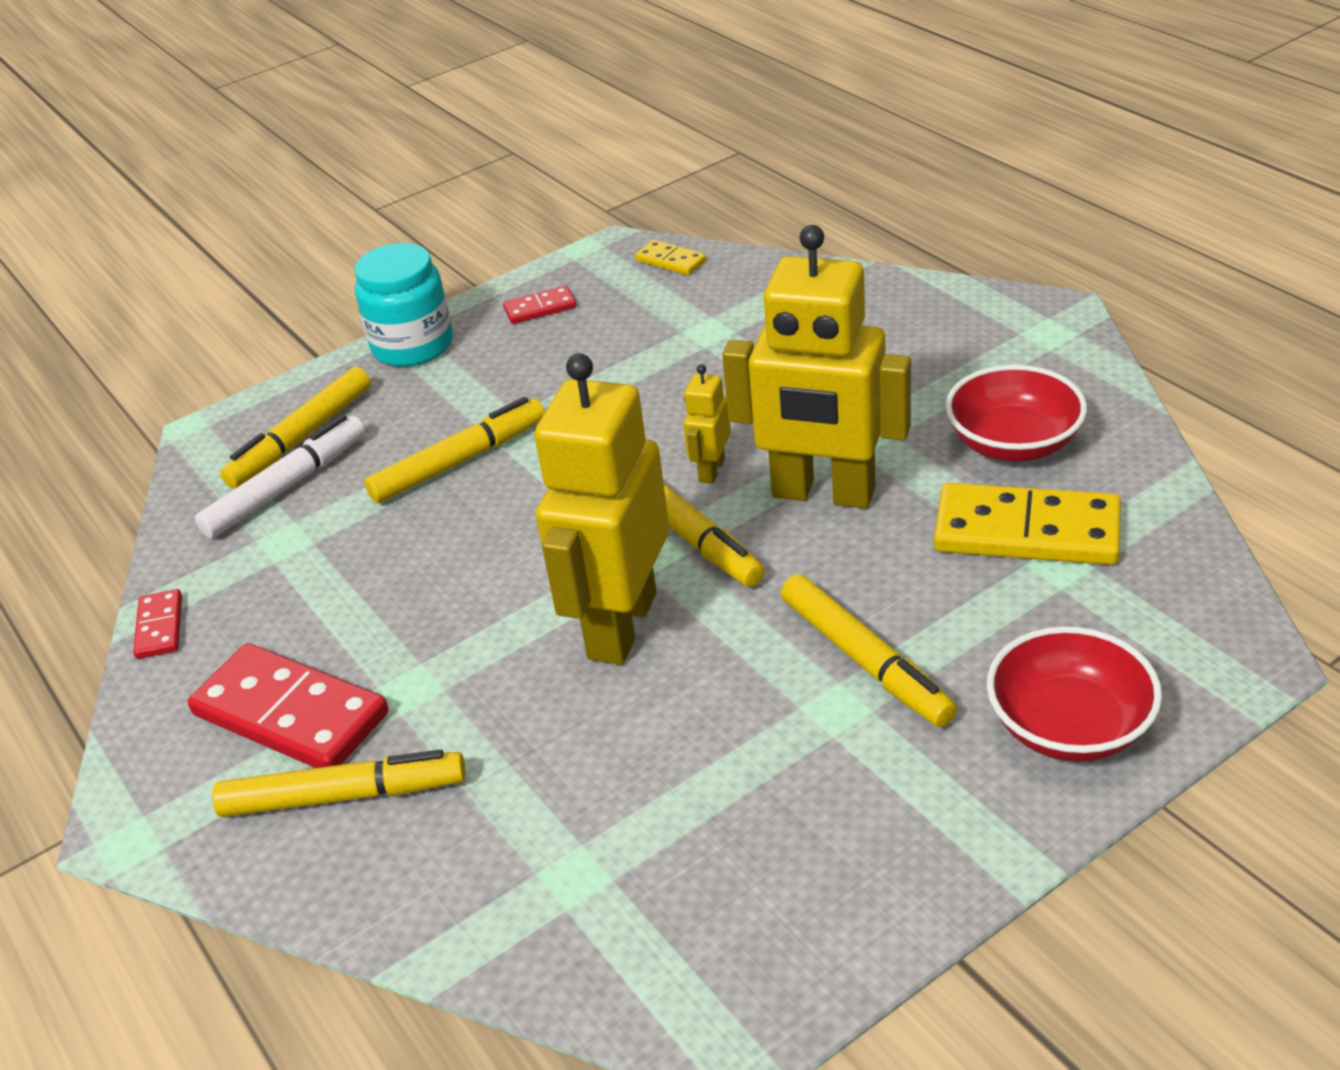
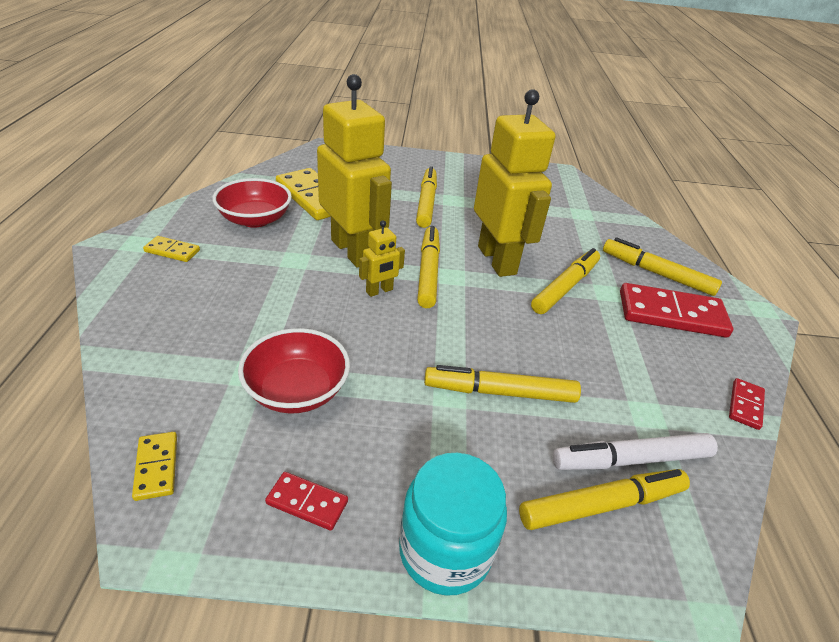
camera: 150 degrees left, 0 degrees up
red domino [188,643,389,768] -> red domino turned 60 degrees counterclockwise [620,283,733,338]
yellow robot [534,353,669,665] -> yellow robot turned 75 degrees counterclockwise [474,89,555,277]
red bowl [987,626,1162,762] -> red bowl moved to [238,328,350,414]
none -> yellow domino [143,236,200,262]
none -> yellow marker [531,248,600,314]

